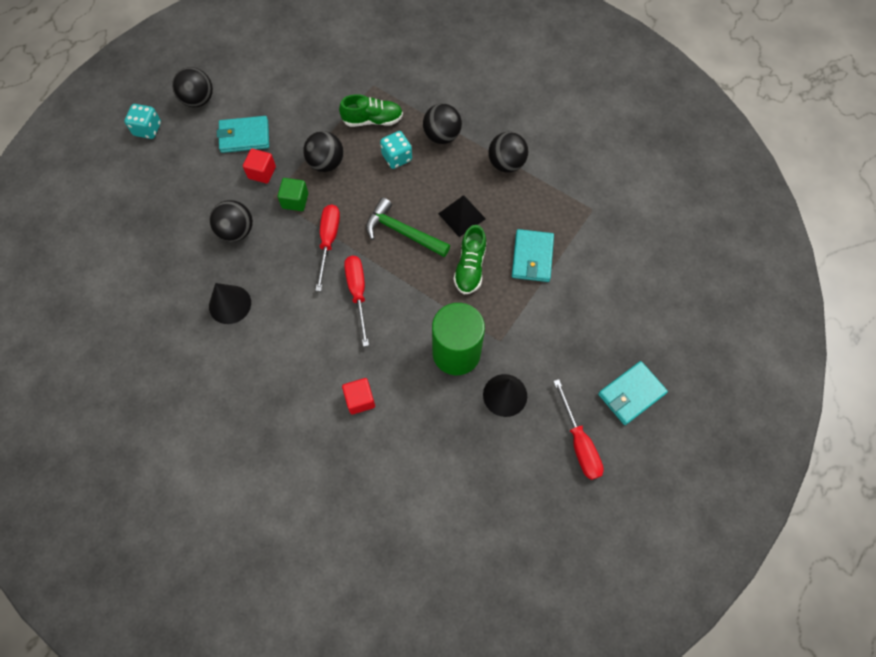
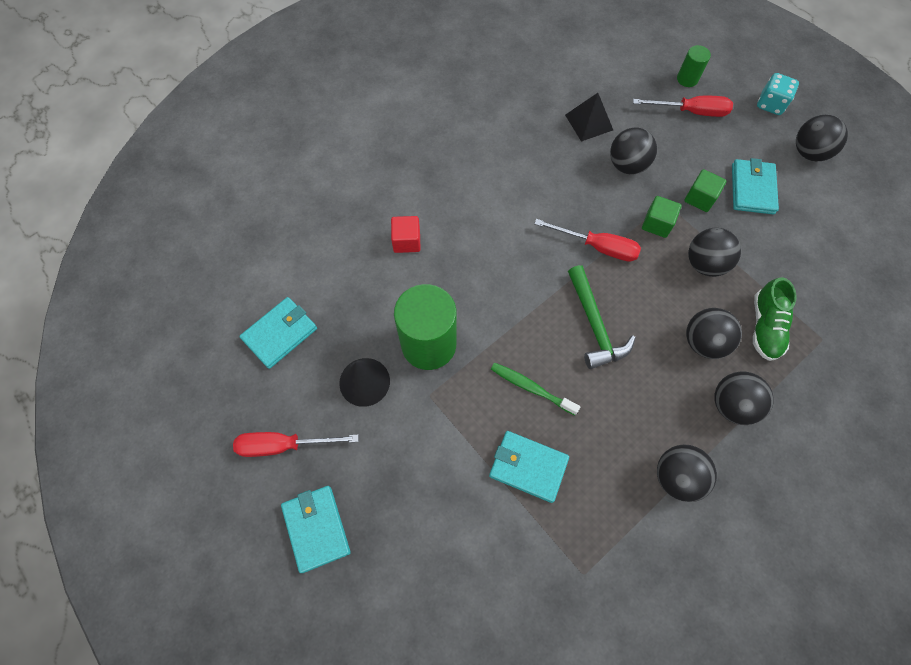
camera: 105 degrees right, 0 degrees up
black cone [209,283,251,324] -> none
red cube [243,149,276,184] -> green cube [684,169,726,212]
red screwdriver [344,256,369,347] -> red screwdriver moved to [633,96,733,117]
green hammer [366,198,450,257] -> green hammer turned 120 degrees clockwise [568,265,636,369]
turquoise dice [380,131,412,169] -> black ball [686,308,742,359]
black pyramid [438,195,486,237] -> black pyramid moved to [565,93,613,142]
green shoe [453,225,486,295] -> green toothbrush [491,363,580,415]
none -> turquoise wallet [239,297,317,369]
none -> green cylinder [677,45,711,87]

